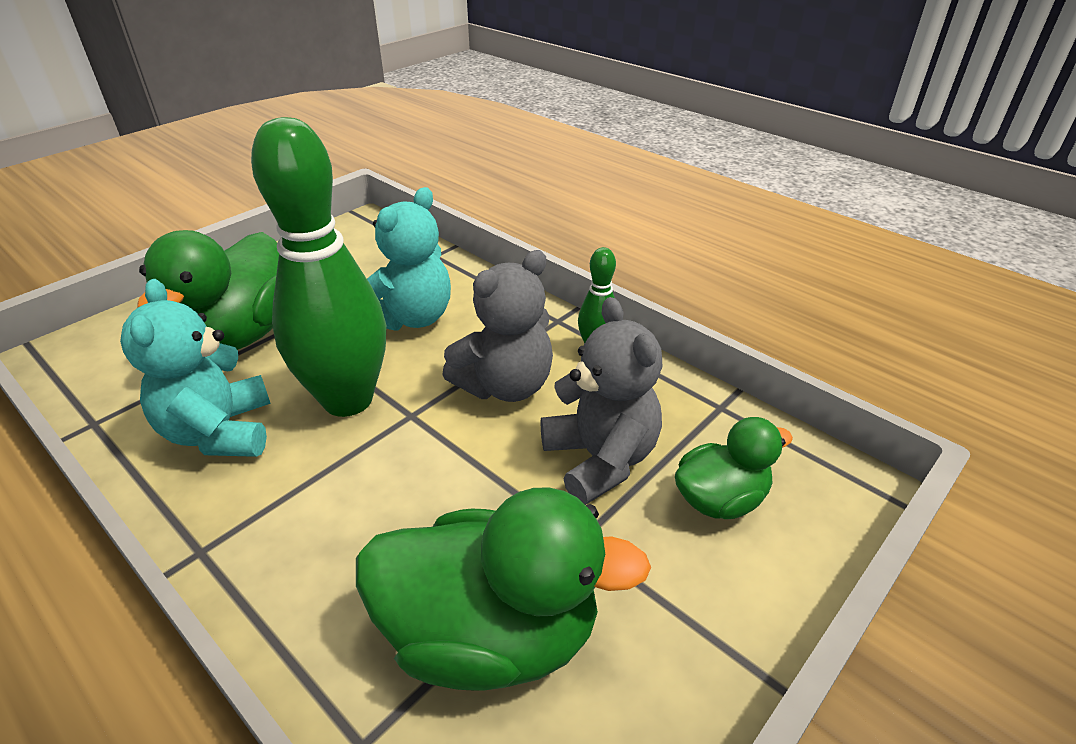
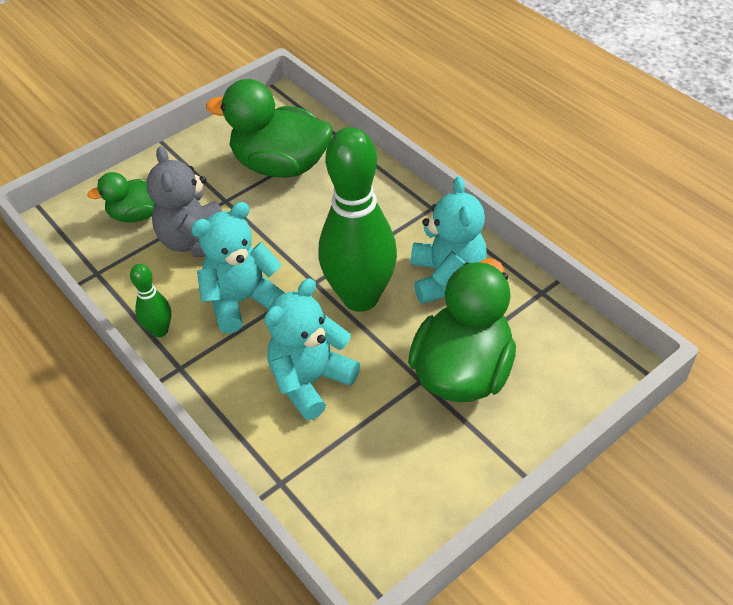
camera: 170 degrees left, 10 degrees up
grey teddy bear [442,250,553,402] -> turquoise teddy bear [191,202,285,334]

